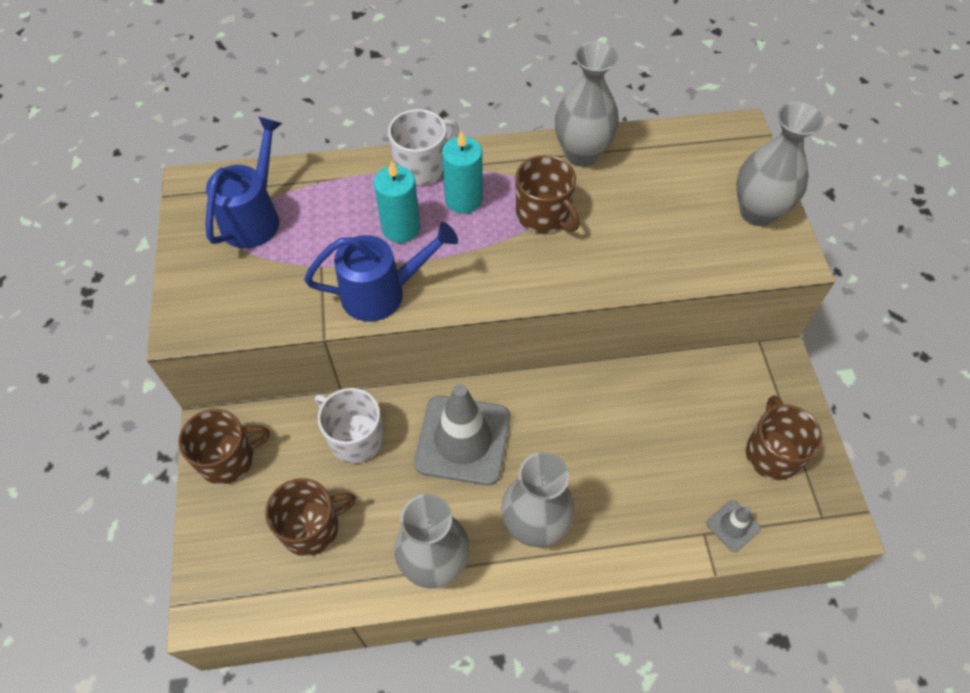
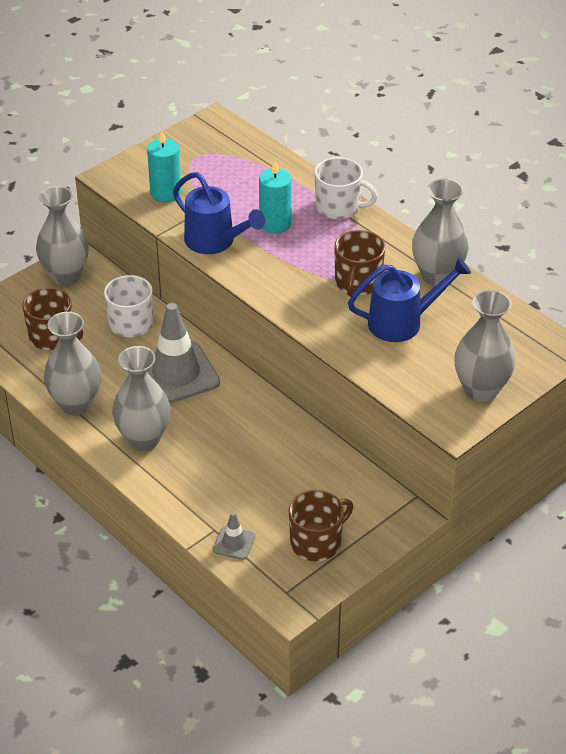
camera: 55 degrees right, 15 degrees down
brown mug [178,409,270,485] -> grey vase [36,186,89,285]
blue watering can [206,116,282,248] -> blue watering can moved to [348,257,471,342]
turquoise candle [442,131,482,213] -> turquoise candle moved to [147,131,181,202]

